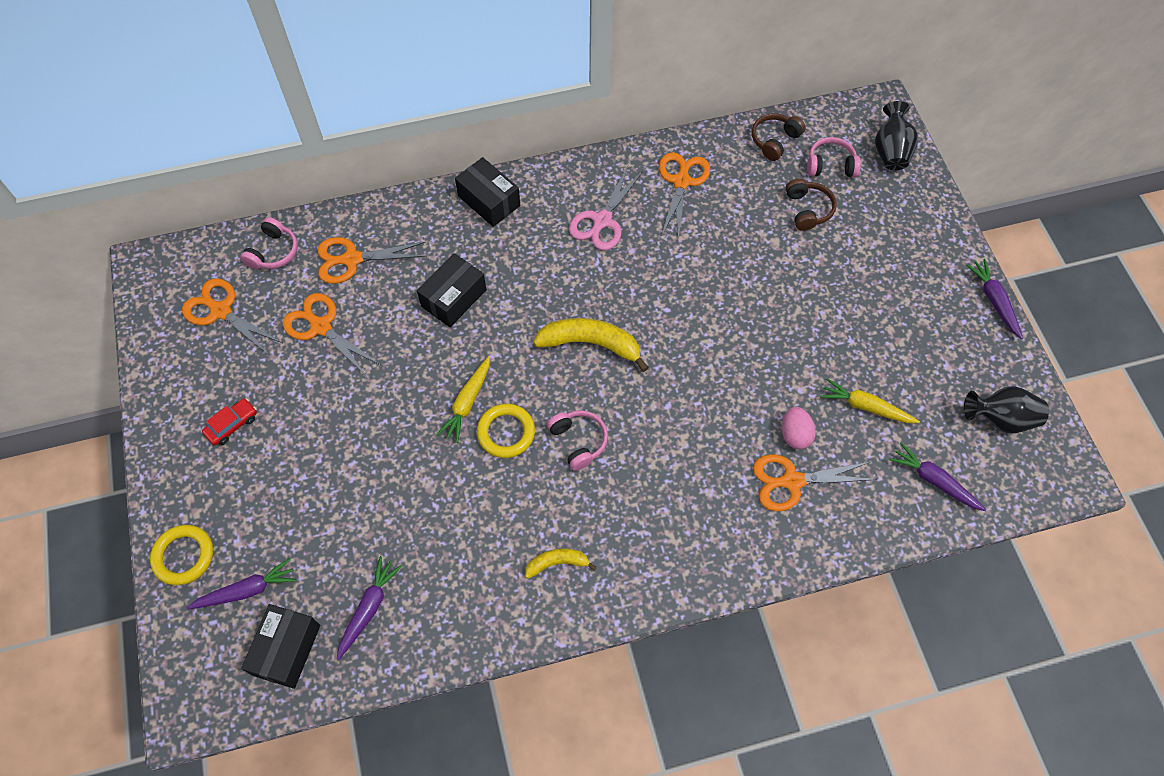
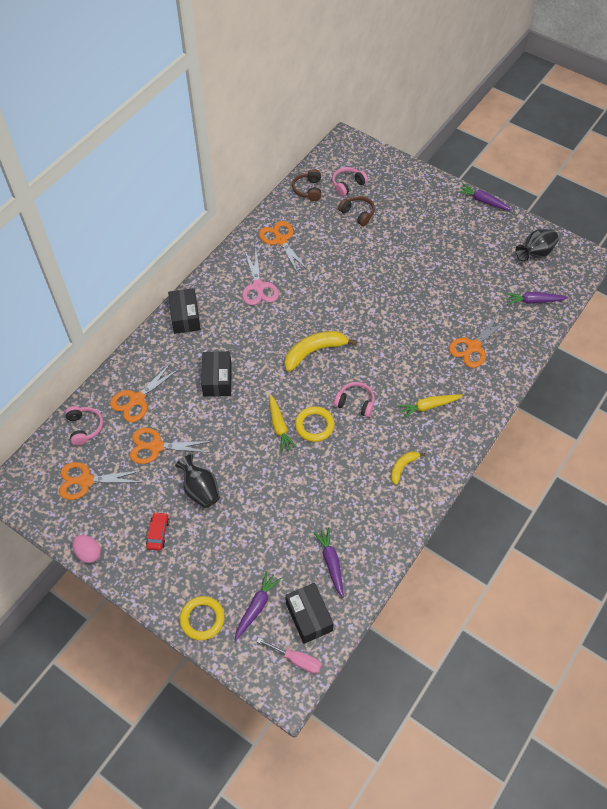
camera: 40 degrees left, 5 degrees down
black box [455,157,520,227] -> black box turned 75 degrees clockwise [168,288,201,334]
pink egg [782,407,816,450] -> pink egg moved to [73,535,101,563]
yellow carrot [820,378,920,423] -> yellow carrot moved to [398,394,463,418]
black vase [875,101,918,170] -> black vase moved to [175,454,220,508]
none -> pink screwdriver [257,638,321,674]

